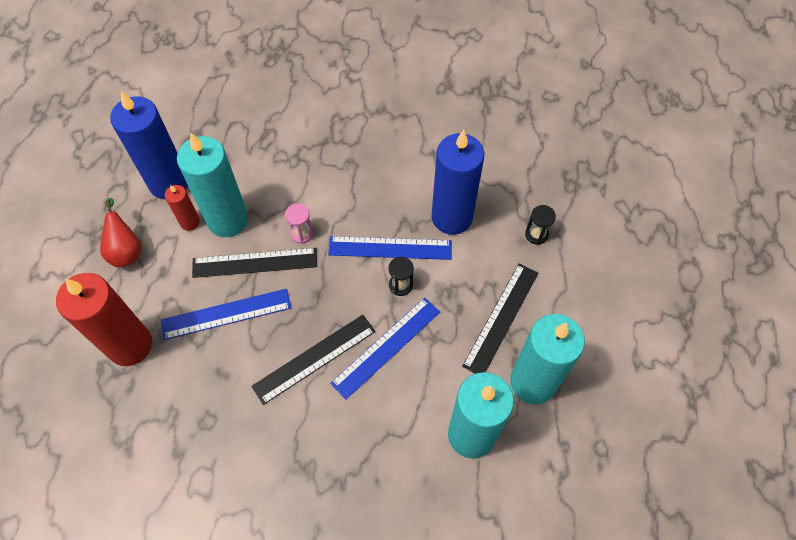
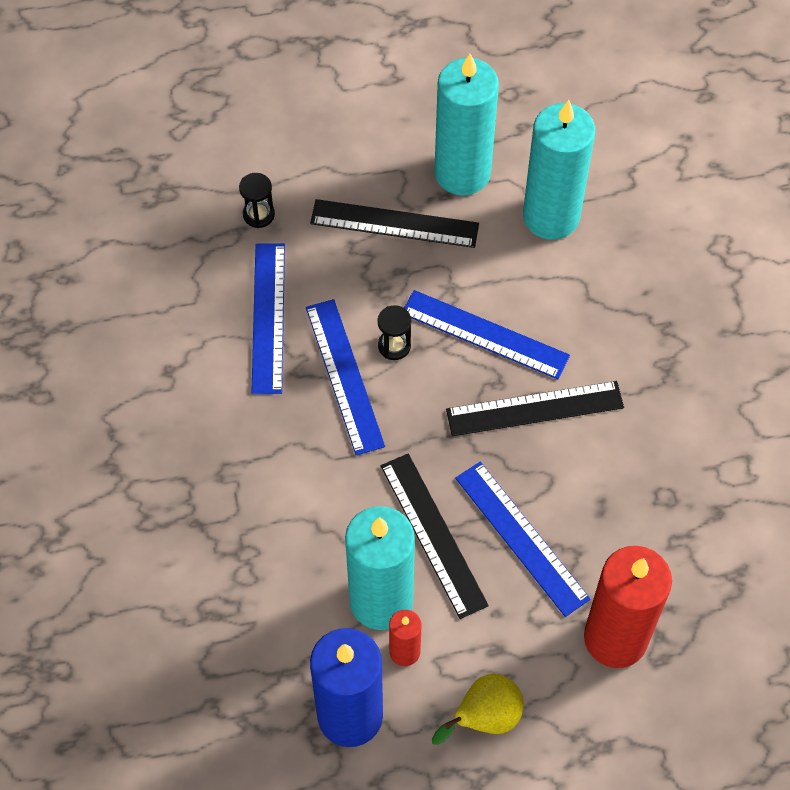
camera: 110 degrees left, 0 degrees up
red pear [100,198,142,267] -> yellow pear [432,674,524,745]
black ruler [251,315,376,405] -> black ruler turned 45 degrees counterclockwise [446,381,624,436]
pink hourglass [285,204,313,244] -> none
blue candle [432,130,484,235] -> blue ruler [251,243,285,394]

